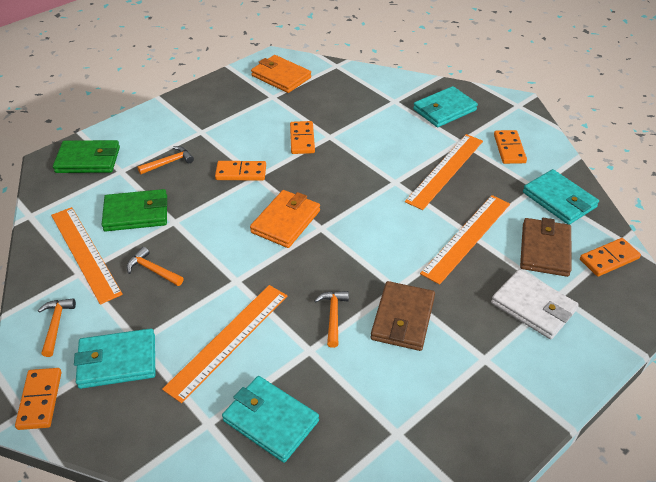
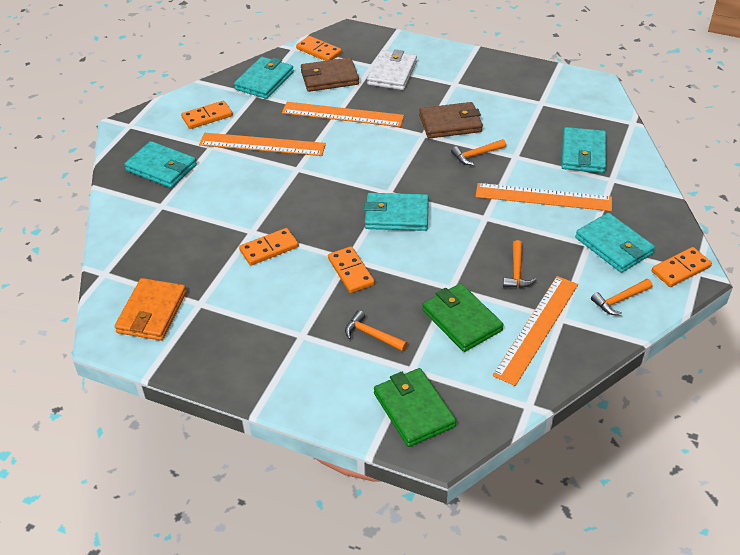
camera: 115 degrees left, 0 degrees up
orange wallet [250,190,320,248] -> turquoise wallet [364,193,429,231]

